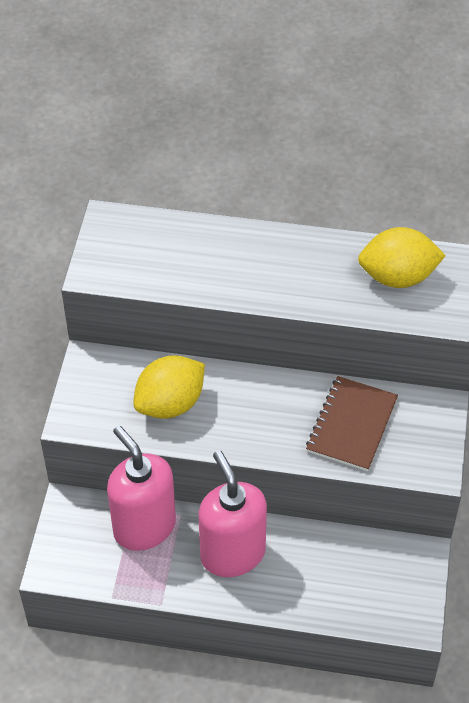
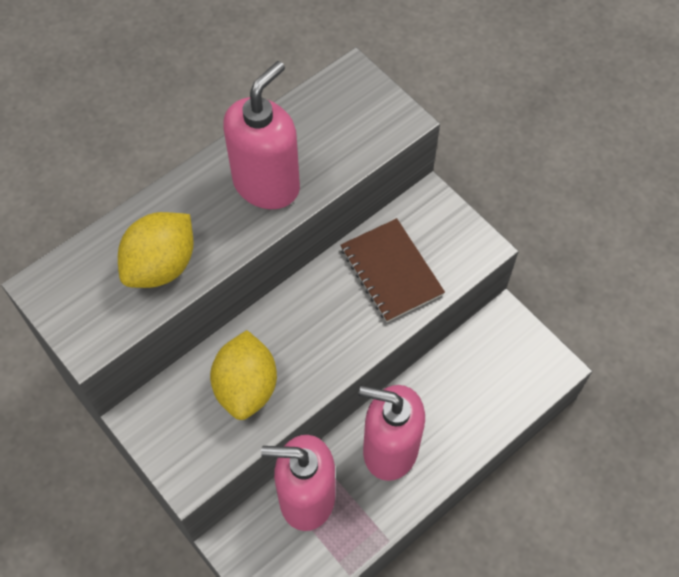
camera: 50 degrees left, 10 degrees up
yellow lemon [358,227,446,288] -> yellow lemon moved to [118,212,194,288]
none -> pink soap dispenser [223,61,300,209]

